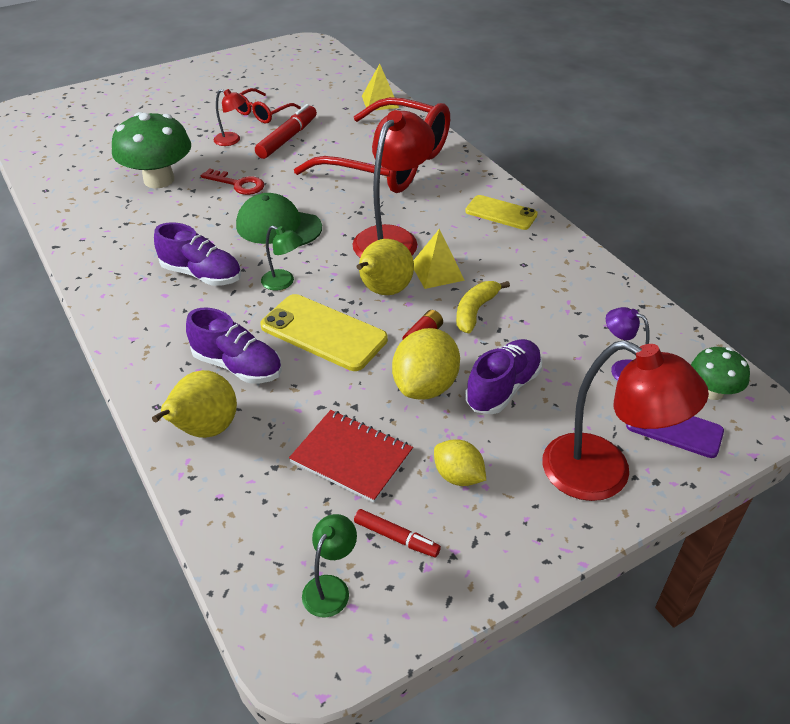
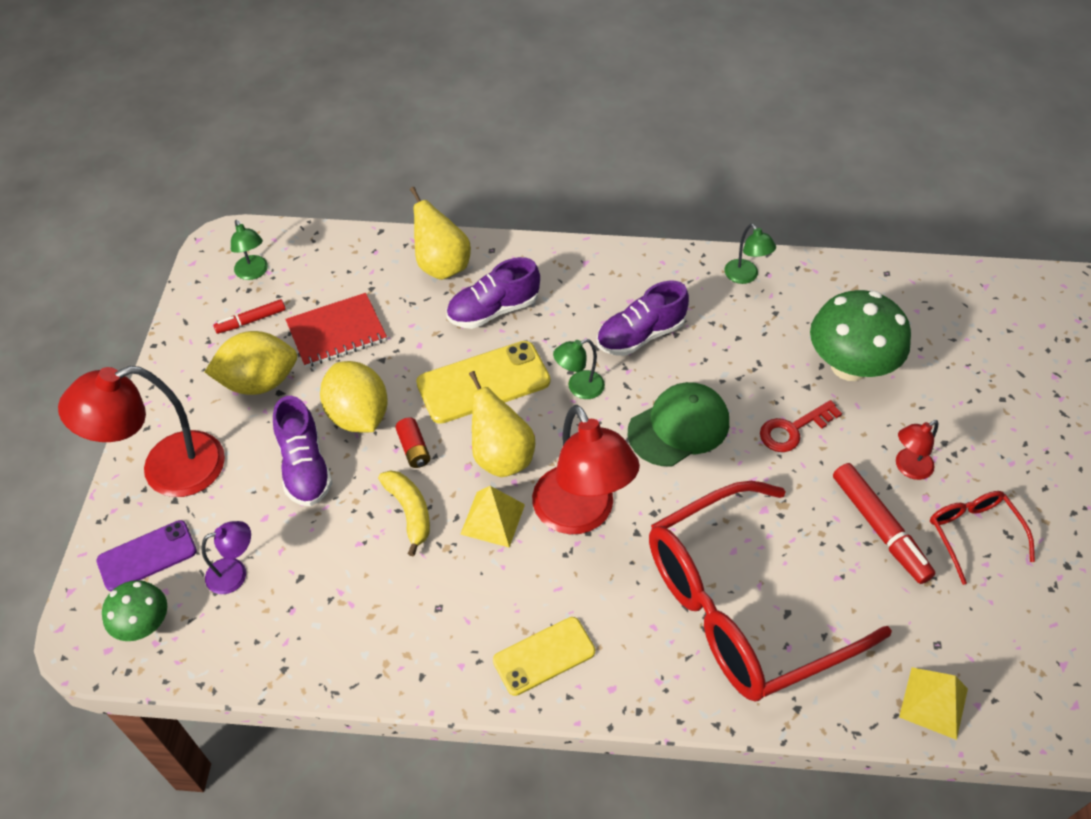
camera: 125 degrees right, 10 degrees up
yellow lemon [434,439,486,486] -> yellow lemon [205,331,297,395], size x1.64
none -> green lamp [724,224,776,284]

